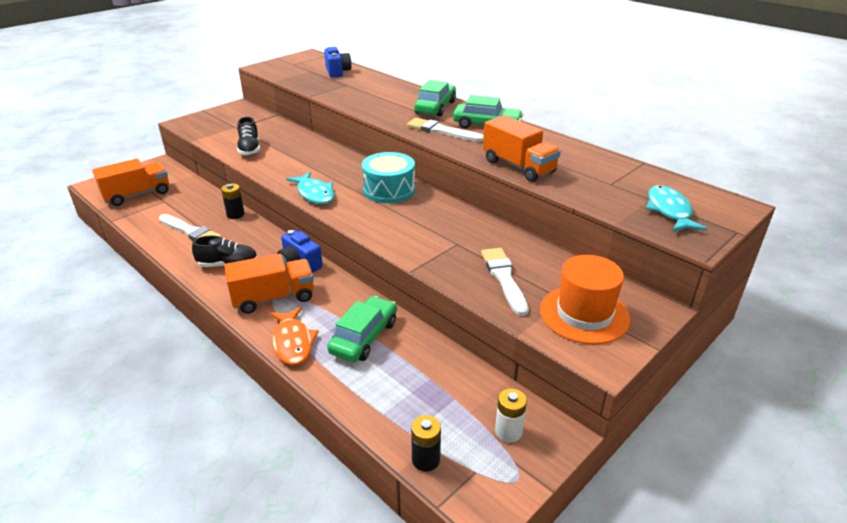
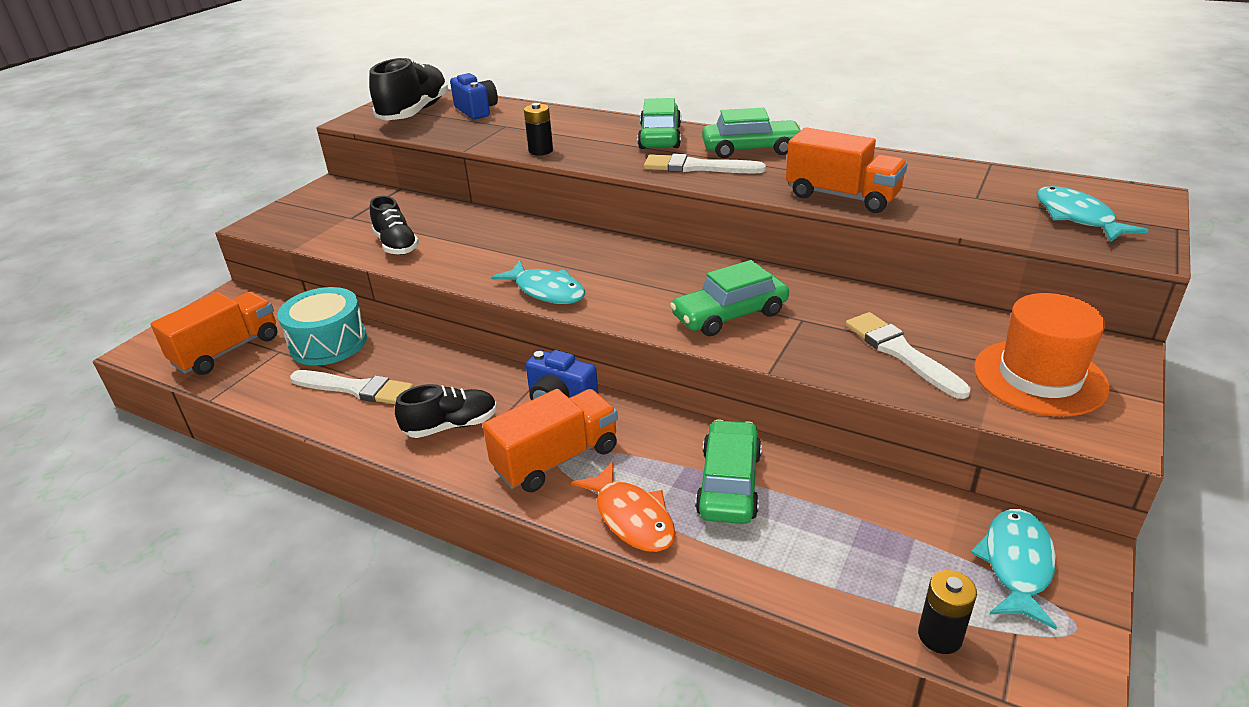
camera: 15 degrees left, 0 degrees up
black battery [221,183,245,219] -> black battery moved to [524,103,553,155]
turquoise drum [362,152,415,203] -> turquoise drum moved to [277,287,367,365]
white battery [495,389,527,443] -> turquoise fish [970,509,1057,629]
none -> black shoe [369,57,449,121]
none -> green car [670,260,789,336]

